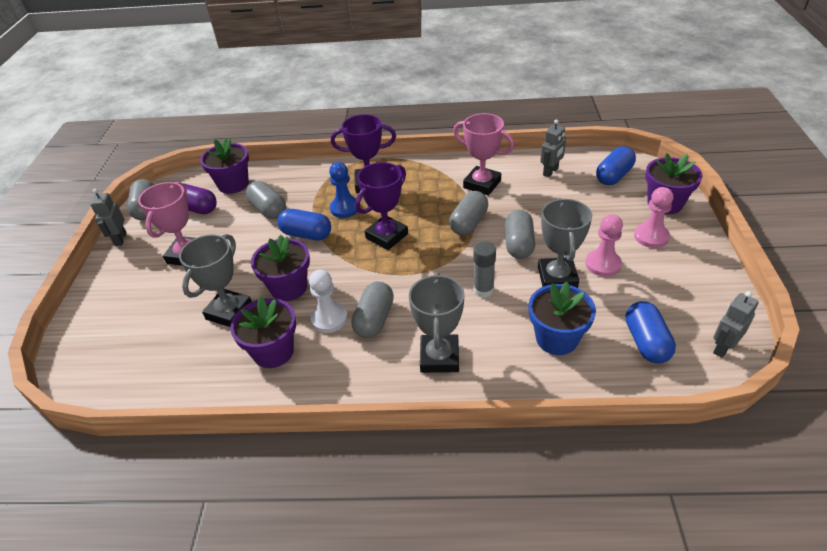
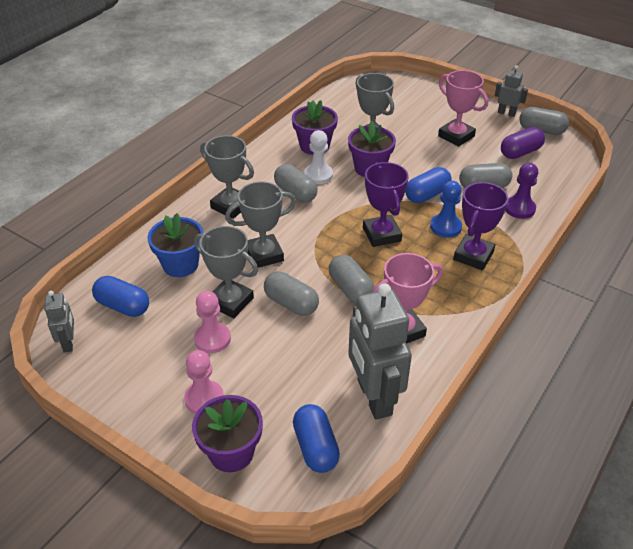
camera: 120 degrees right, 0 degrees up
purple flower pot [200,138,249,194] -> none
grey glue stick [473,242,496,298] -> grey trophy [225,181,296,268]
grey robot [540,120,566,177] -> grey robot [348,283,412,420], size x2.02
none -> purple pawn [505,163,538,219]

